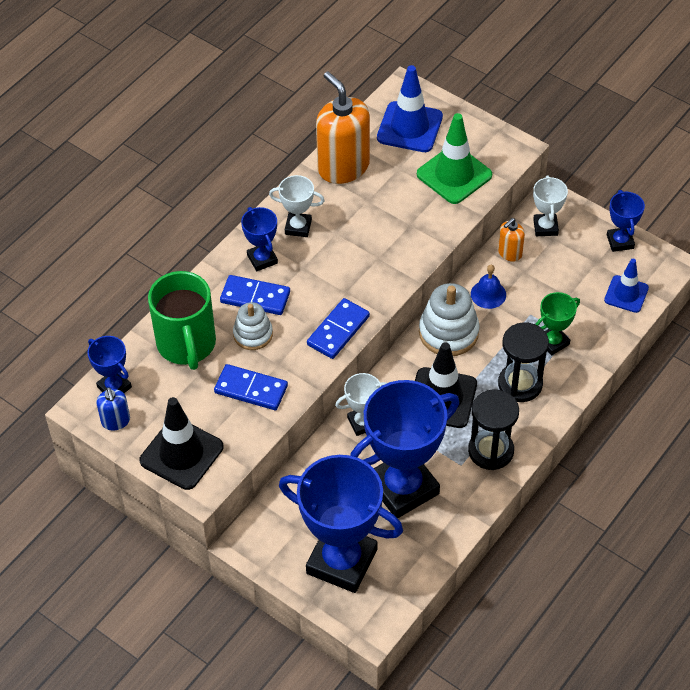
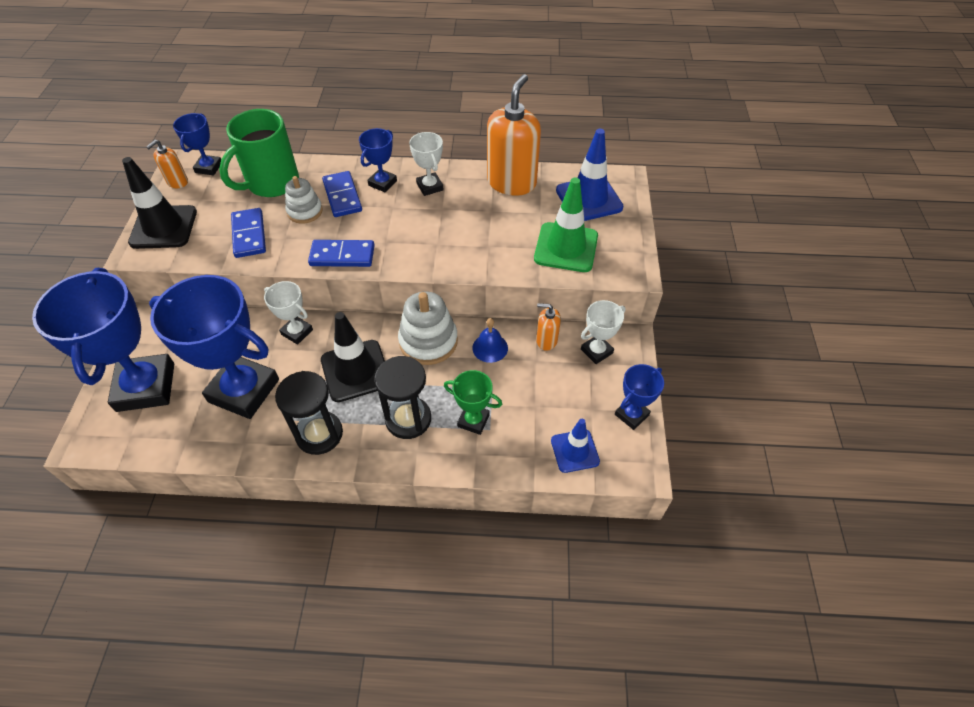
camera: 55 degrees right, 0 degrees up
blue soap dispenser [96,387,130,431] -> orange soap dispenser [146,140,188,188]

